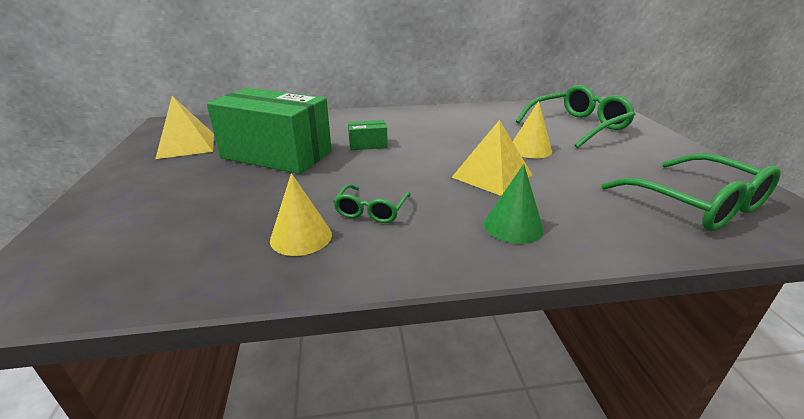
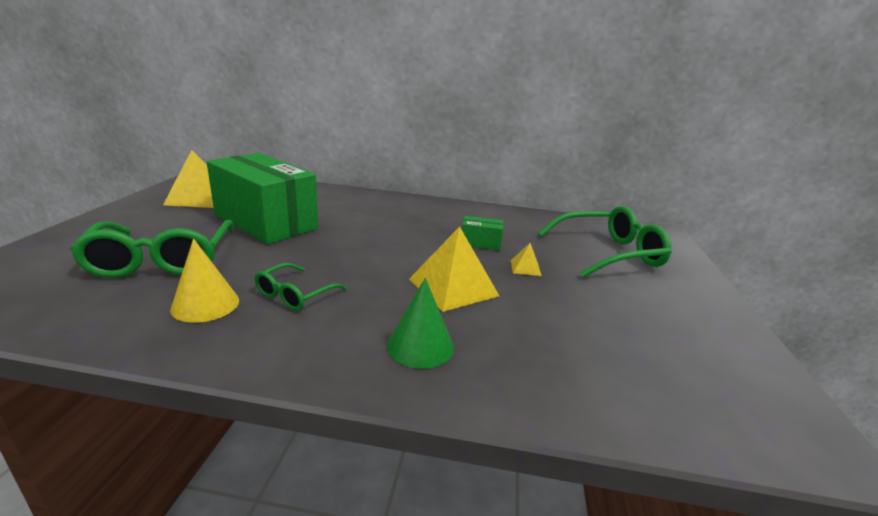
camera: 15 degrees right, 5 degrees down
green box [348,120,388,150] -> green box moved to [462,216,503,250]
yellow cone [513,101,552,158] -> yellow pyramid [511,243,542,276]
green glasses [601,153,781,231] -> green glasses moved to [70,220,234,278]

